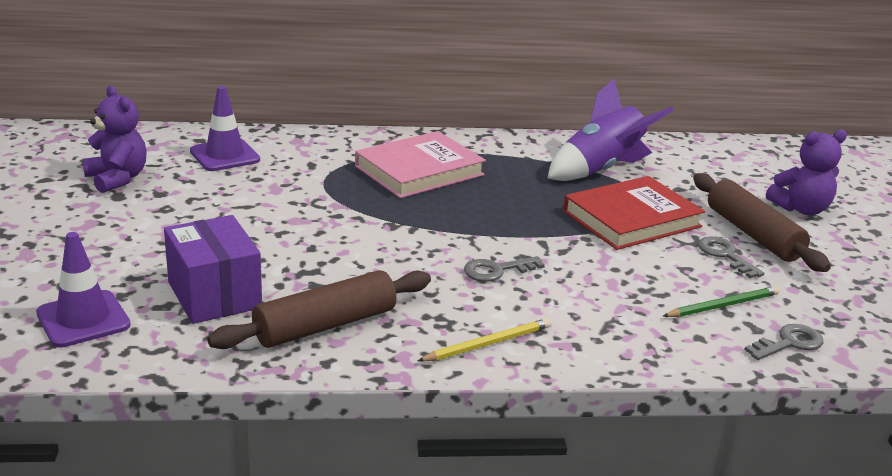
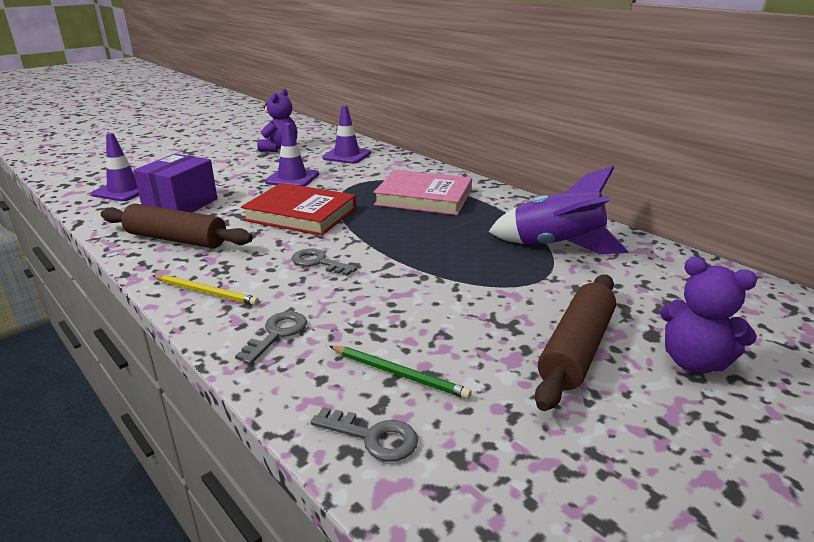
camera: 55 degrees right, 0 degrees up
red book [563,176,705,250] -> red book moved to [241,183,356,236]
grey key [698,236,764,278] -> grey key moved to [235,311,307,365]
none -> purple traffic cone [265,123,319,186]

